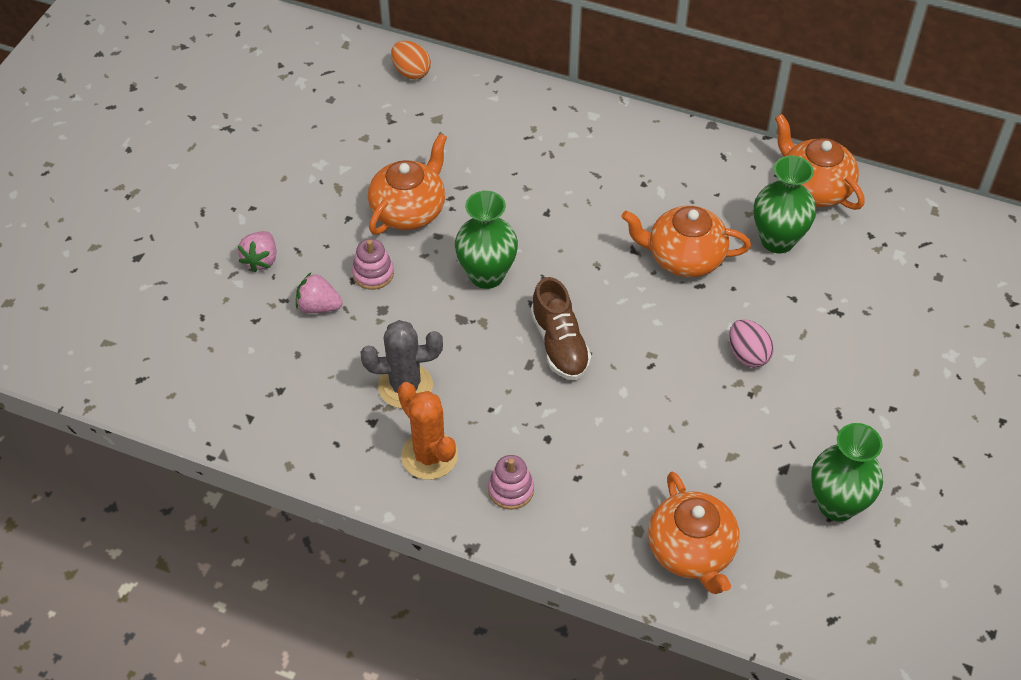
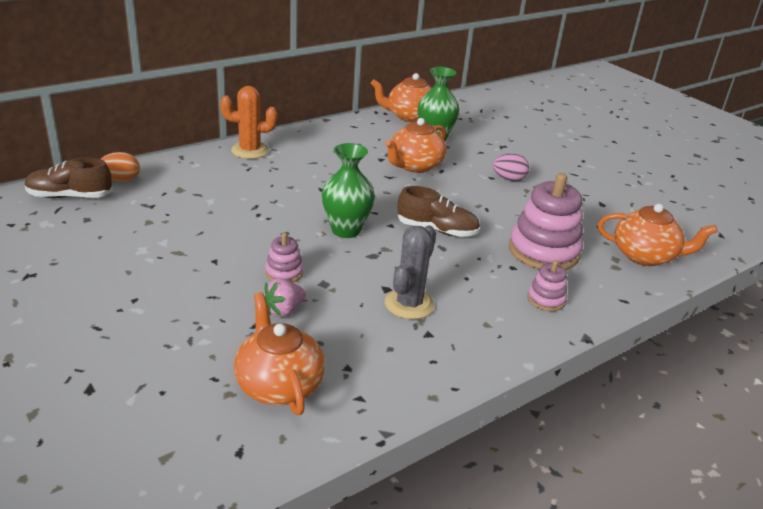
camera: 60 degrees left, 20 degrees down
pink strawberry [238,231,277,272] -> none
orange teapot [368,134,447,235] -> orange teapot moved to [234,292,325,415]
orange cactus [398,382,458,480] -> orange cactus moved to [220,86,277,159]
green vase [811,423,883,521] -> none
none -> brown shoe [25,157,113,198]
none -> pink stacking toy [509,173,583,270]

